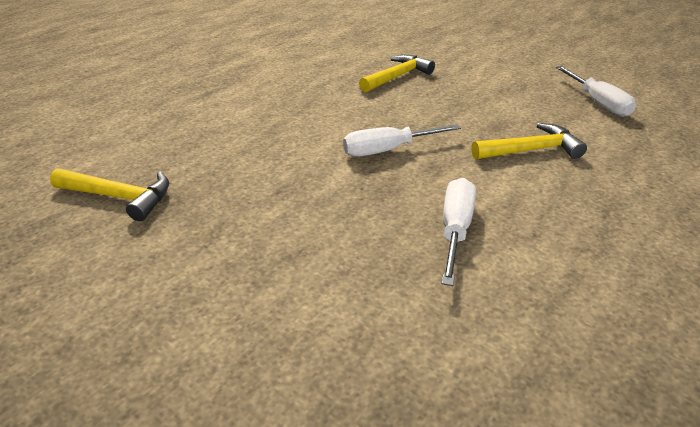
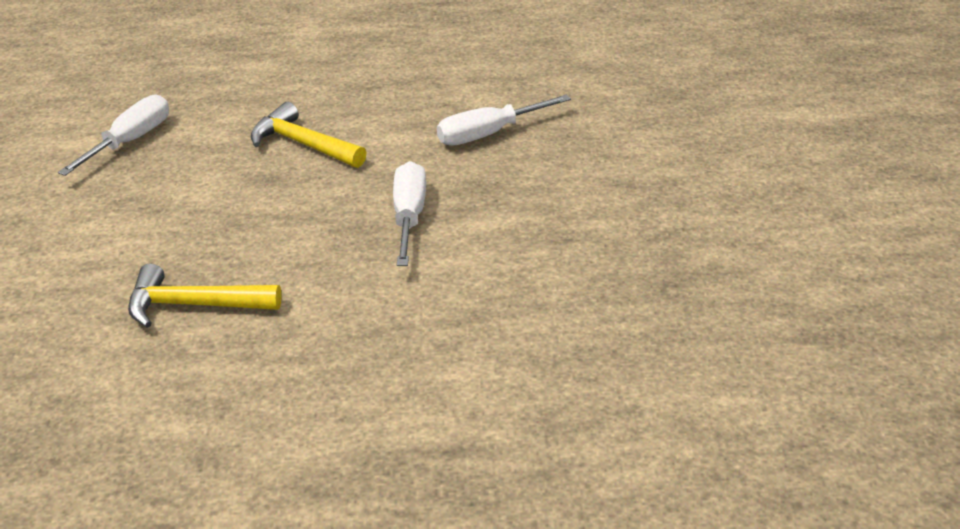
camera: 130 degrees left, 0 degrees up
yellow hammer [50,168,169,221] -> none
white screwdriver [343,124,461,156] -> white screwdriver turned 120 degrees counterclockwise [393,161,426,266]

